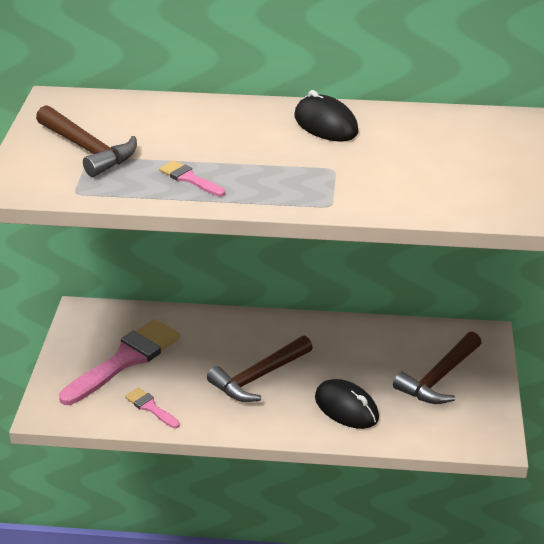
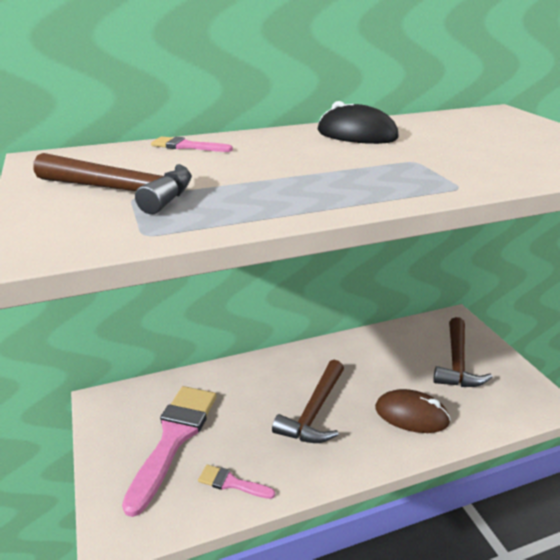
camera: 25 degrees left, 5 degrees down
pink brush [159,160,225,197] -> pink brush moved to [151,136,233,152]
black mouse [315,379,379,429] -> brown mouse [375,389,451,433]

